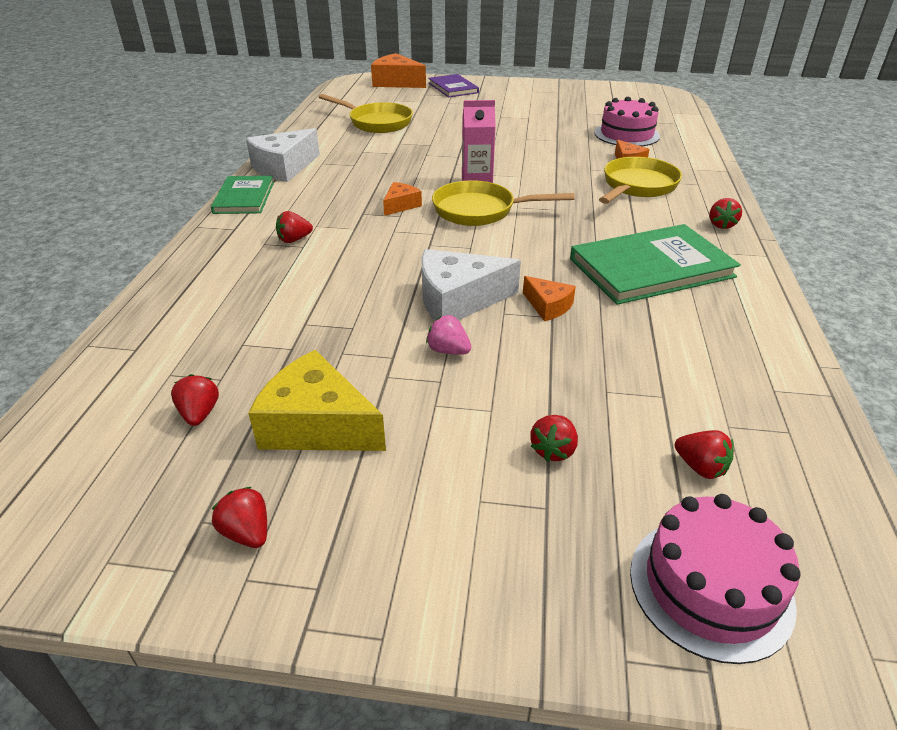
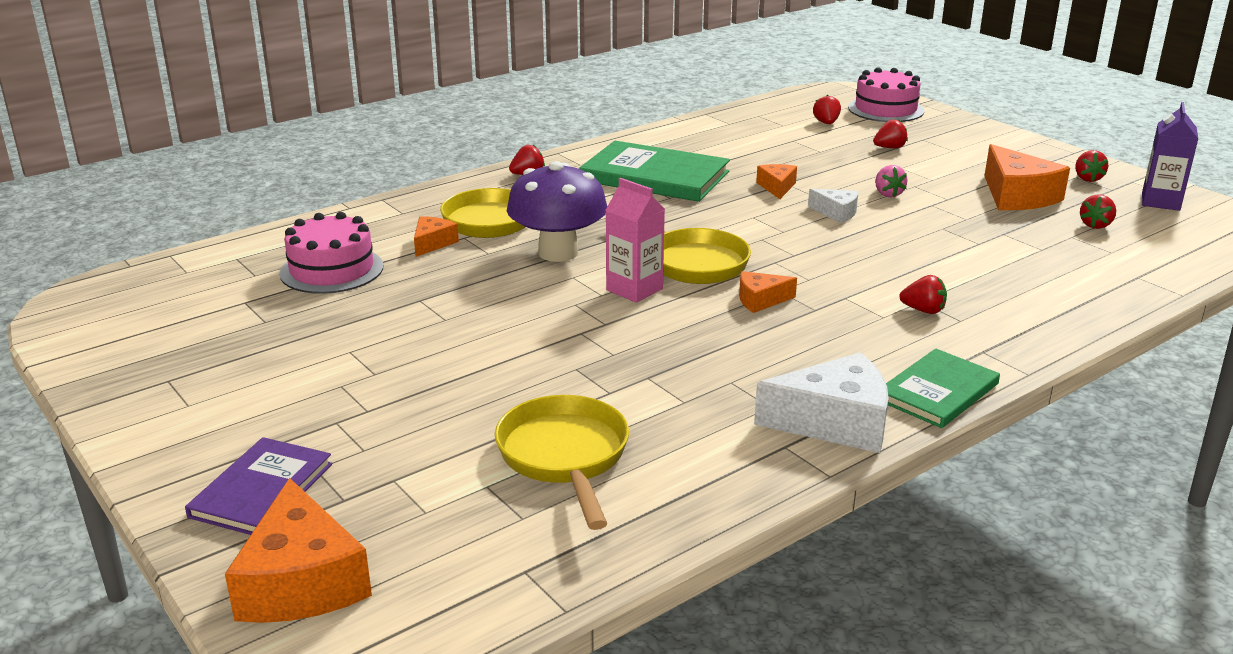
camera: 135 degrees left, 10 degrees down
yellow cheese [248,350,386,451] -> orange cheese [985,144,1070,210]
white cheese [421,249,521,321] -> white cheese [808,189,859,223], size x0.53
none -> purple mushroom [507,161,607,262]
none -> purple carton [1142,102,1198,211]

